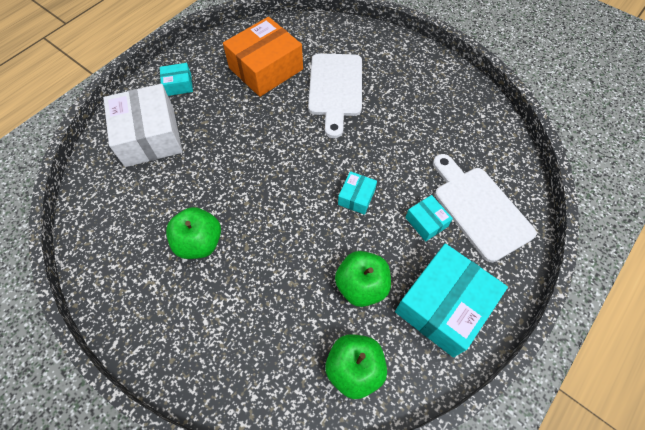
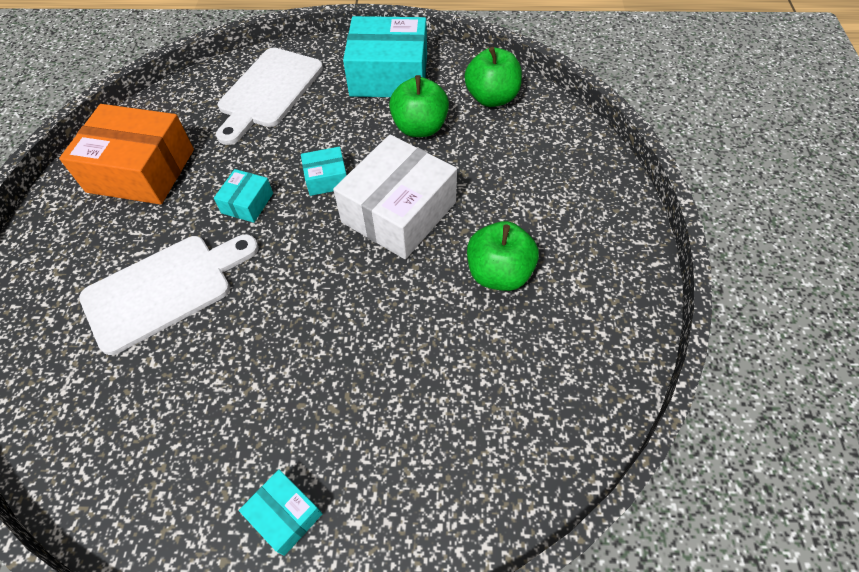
camera: 125 degrees left, 5 degrees down
white box [104,84,183,167] -> white box moved to [333,134,457,259]
orange box [223,17,303,97] -> orange box moved to [59,104,194,205]
turquoise box [405,195,453,241] -> turquoise box moved to [214,169,273,223]

